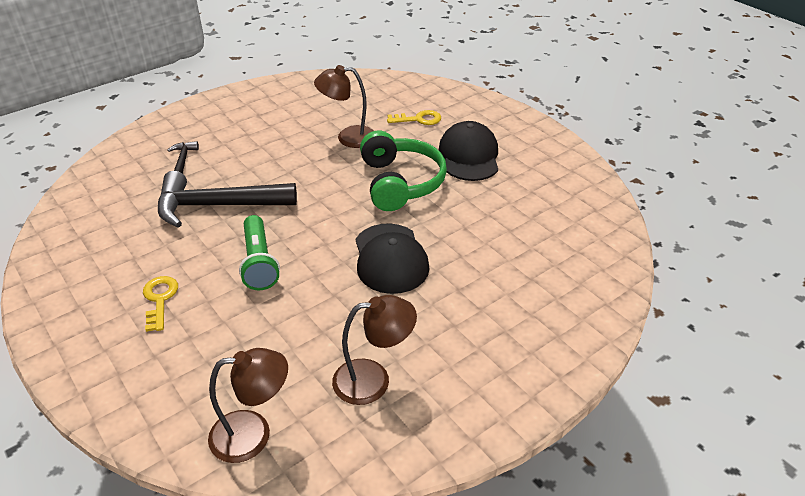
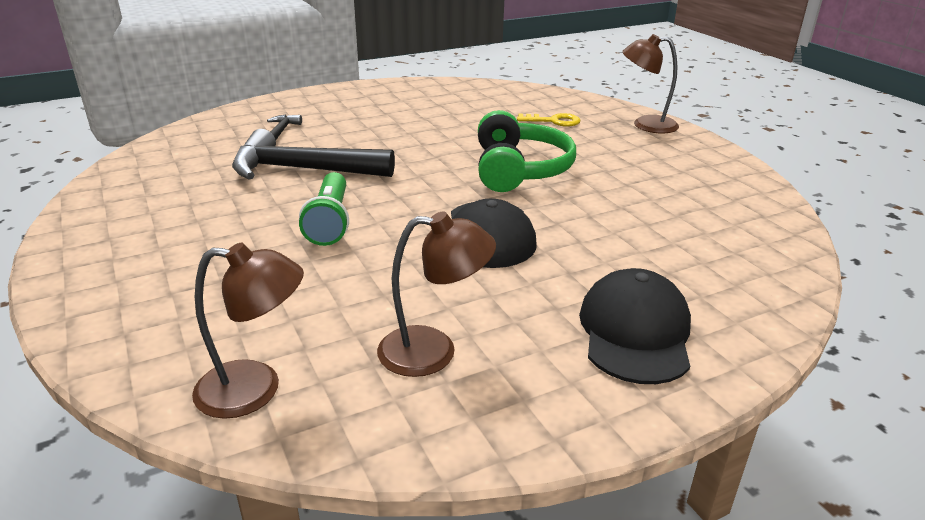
camera: 10 degrees right, 10 degrees down
yellow key [143,276,178,332] -> none
brown lamp [314,65,374,148] -> brown lamp moved to [622,34,679,133]
black cap [439,121,498,181] -> black cap moved to [579,268,691,384]

